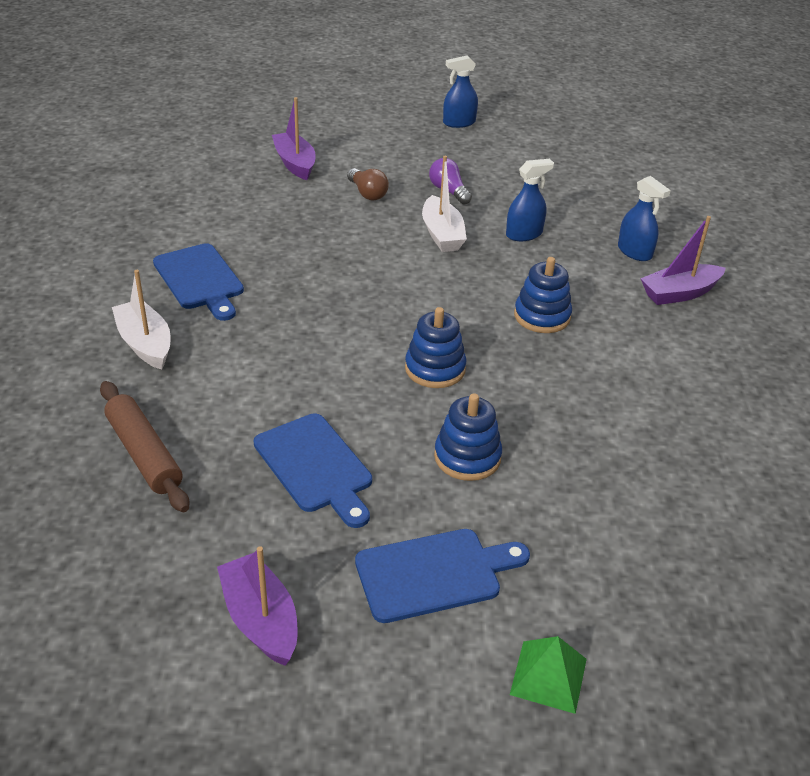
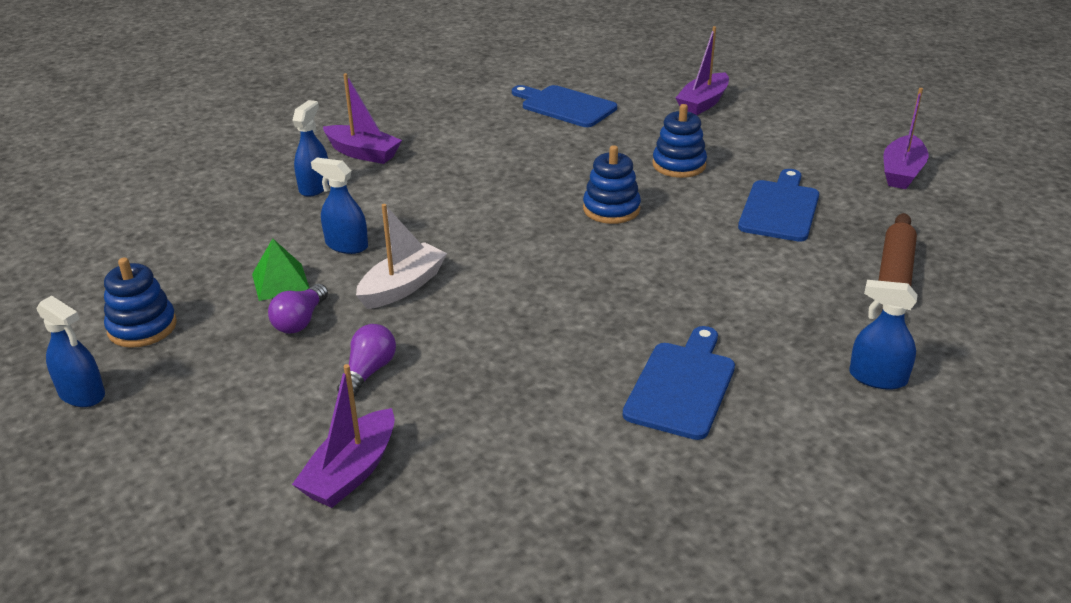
camera: 125 degrees left, 5 degrees down
white boat [112,270,171,369] -> none
brown light bulb [347,168,389,200] -> purple light bulb [337,324,396,397]
blue cutting board [355,529,530,623] -> blue cutting board moved to [512,85,617,127]
green pyramid [510,636,587,714] -> green pyramid moved to [252,238,310,301]
blue stacking toy [514,257,572,333] -> blue stacking toy moved to [104,258,177,348]
none -> purple boat [676,26,729,115]
none -> blue spray bottle [849,280,918,390]

